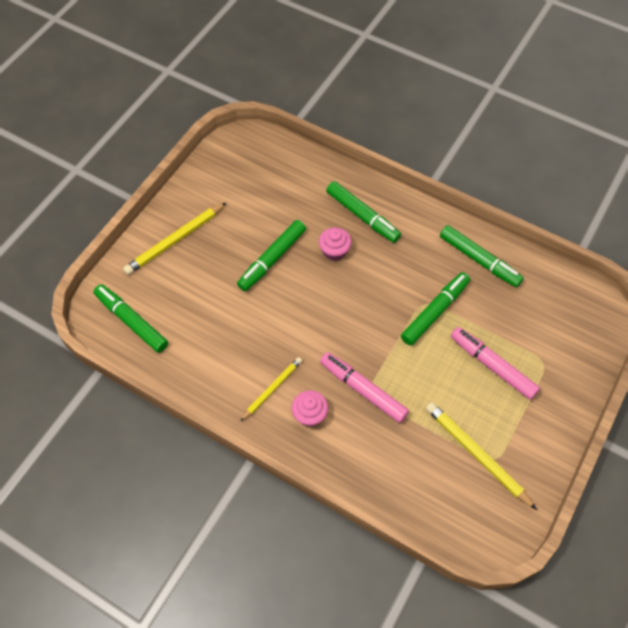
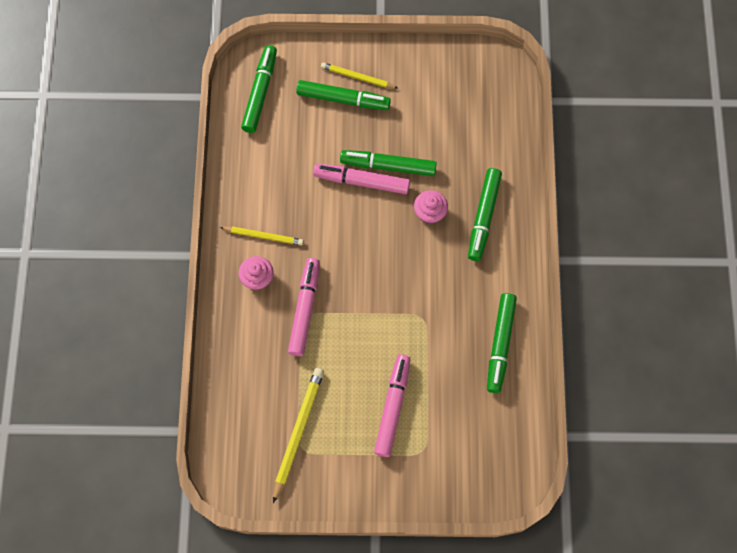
camera: 60 degrees right, 10 degrees up
yellow pencil [123,202,227,275] -> yellow pencil [321,62,398,88], size x0.64
green marker [401,272,470,346] -> green marker moved to [296,80,391,110]
none -> pink marker [313,164,410,194]

